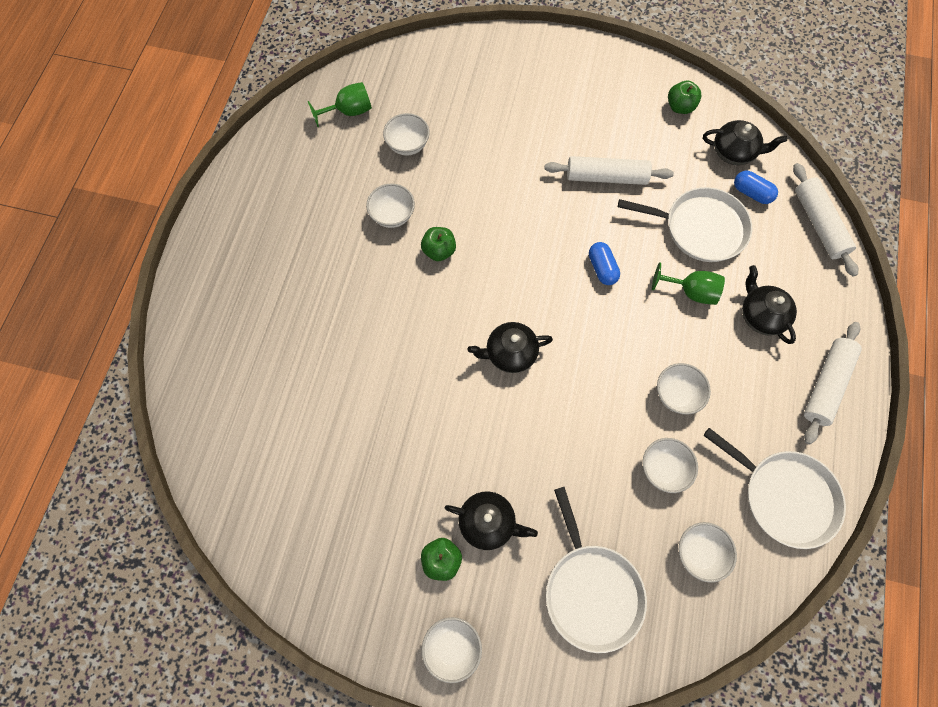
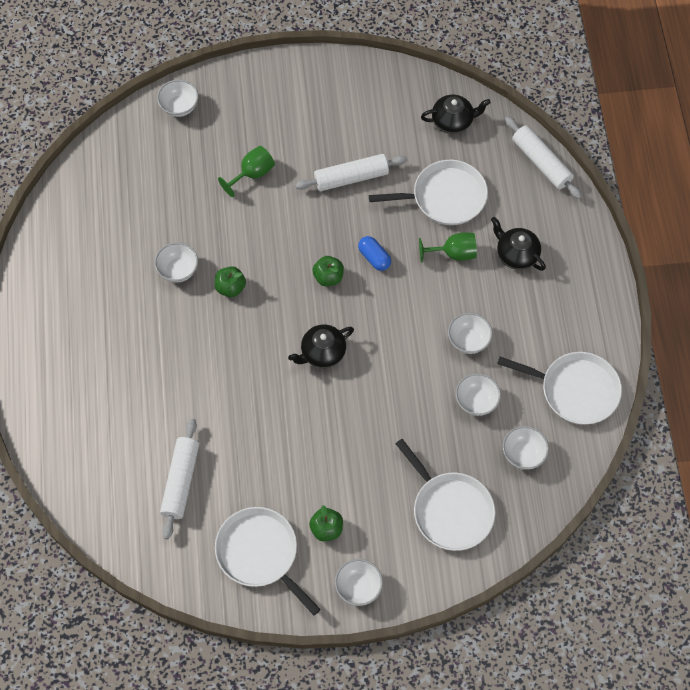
camera: 20 degrees left, 5 degrees down
green goblet [308,82,372,127] -> green goblet moved to [218,146,275,197]
white bowl [383,113,430,156] -> white bowl moved to [157,80,199,117]
black teapot [445,491,538,550] -> none
green apple [668,80,701,114] -> green apple moved to [312,256,344,286]
blue capsule [734,171,778,204] -> none
white rolling pin [804,322,862,445] -> white rolling pin moved to [160,418,199,539]
none -> white pan [215,507,321,615]

